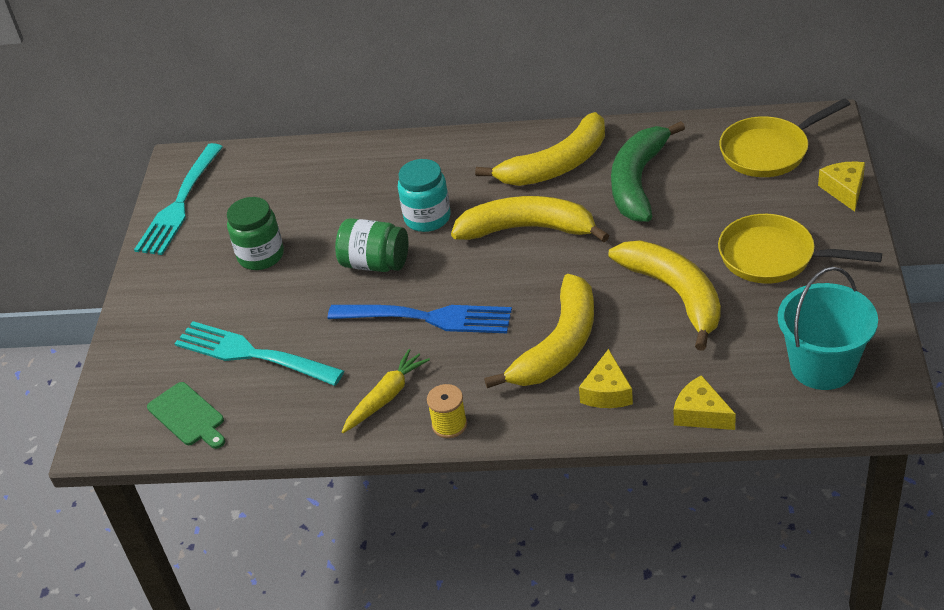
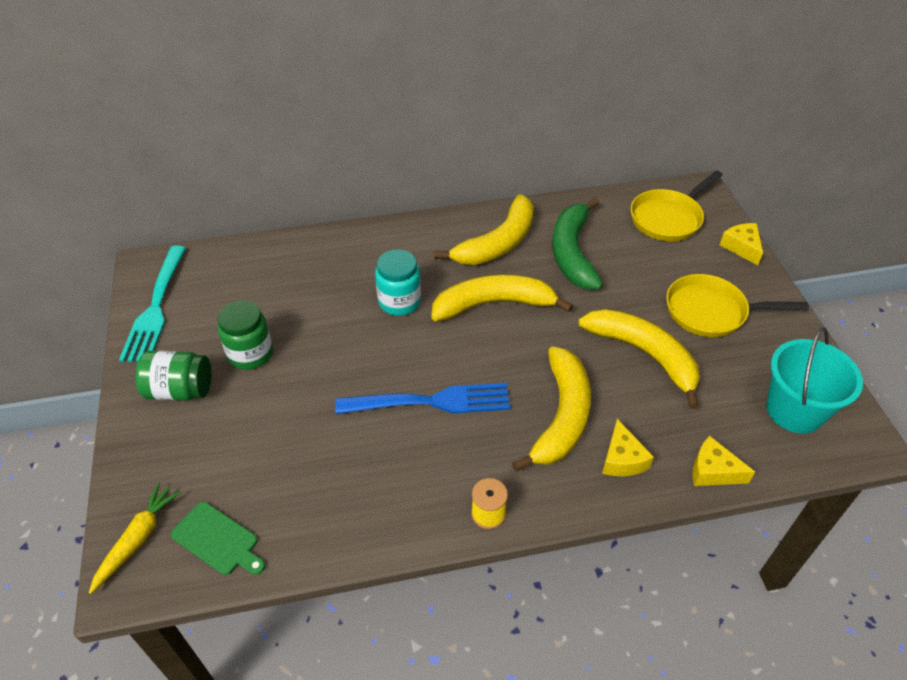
camera: 20 degrees left, 5 degrees up
turquoise fork [174,321,344,386] -> none
green jar [335,218,408,272] -> green jar moved to [135,351,212,400]
yellow carrot [342,349,430,433] -> yellow carrot moved to [89,482,181,594]

